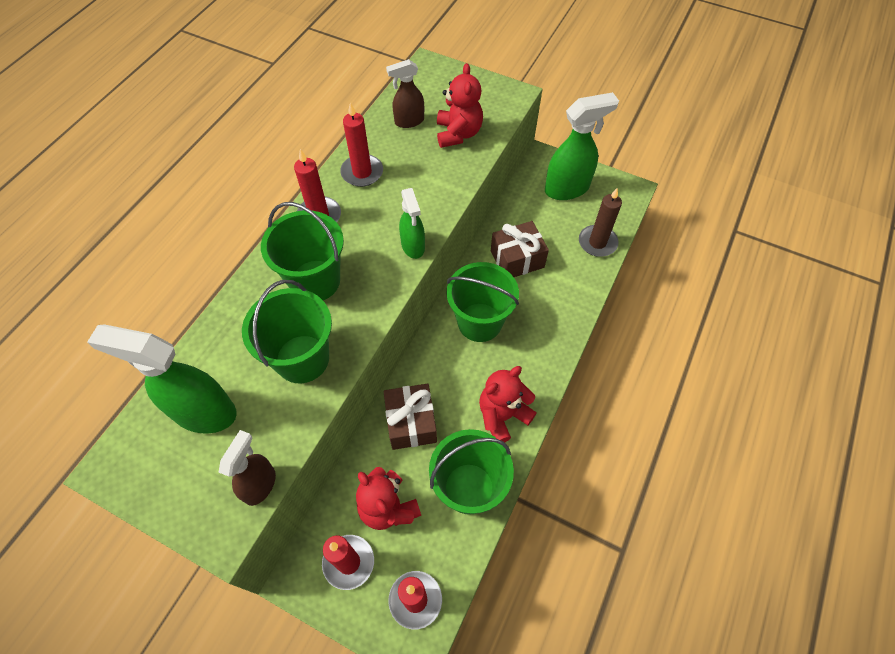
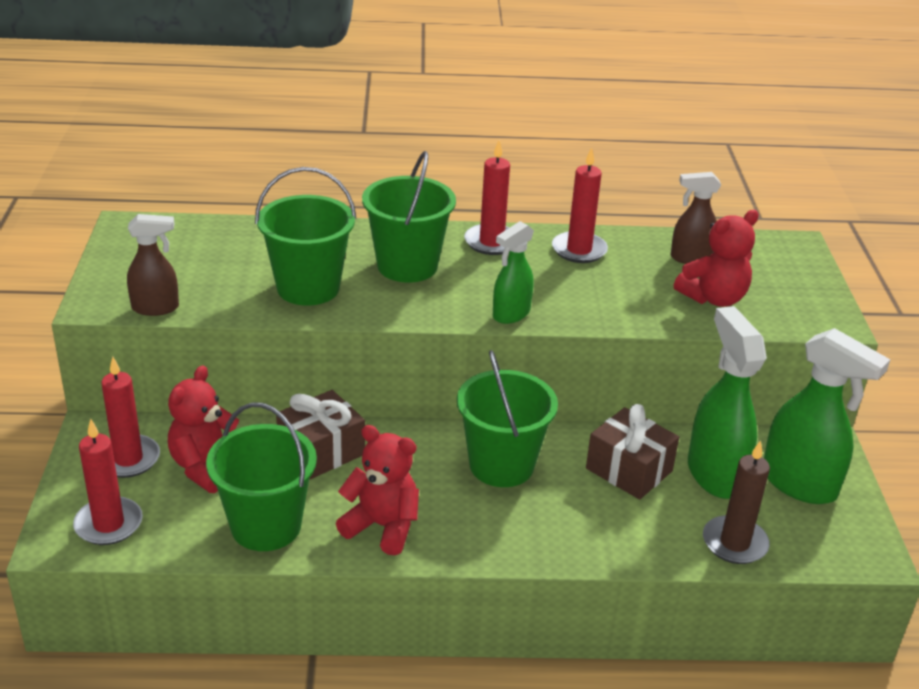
camera: 60 degrees right, 25 degrees down
green spray bottle [87,324,237,434] -> green spray bottle moved to [688,306,767,499]
brown spray bottle [386,59,424,128] -> brown spray bottle turned 45 degrees counterclockwise [671,172,721,264]

